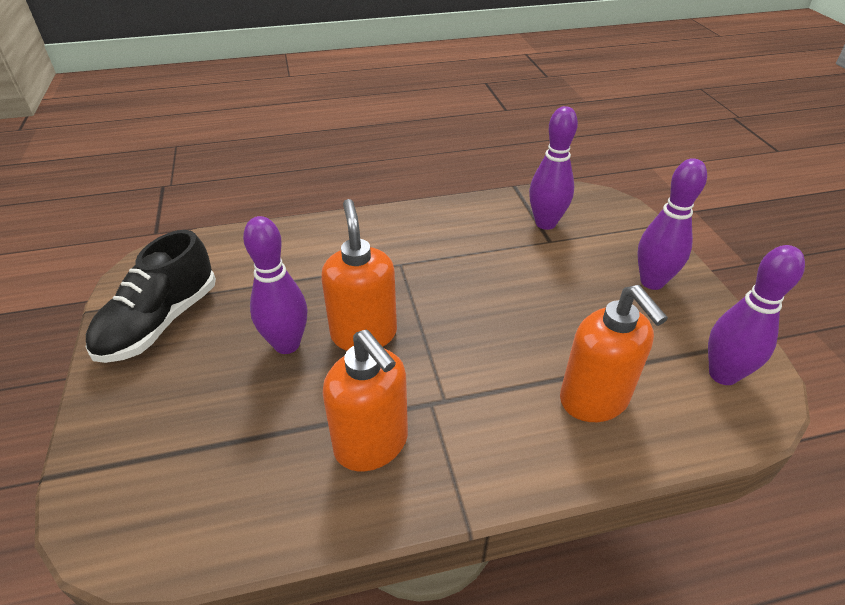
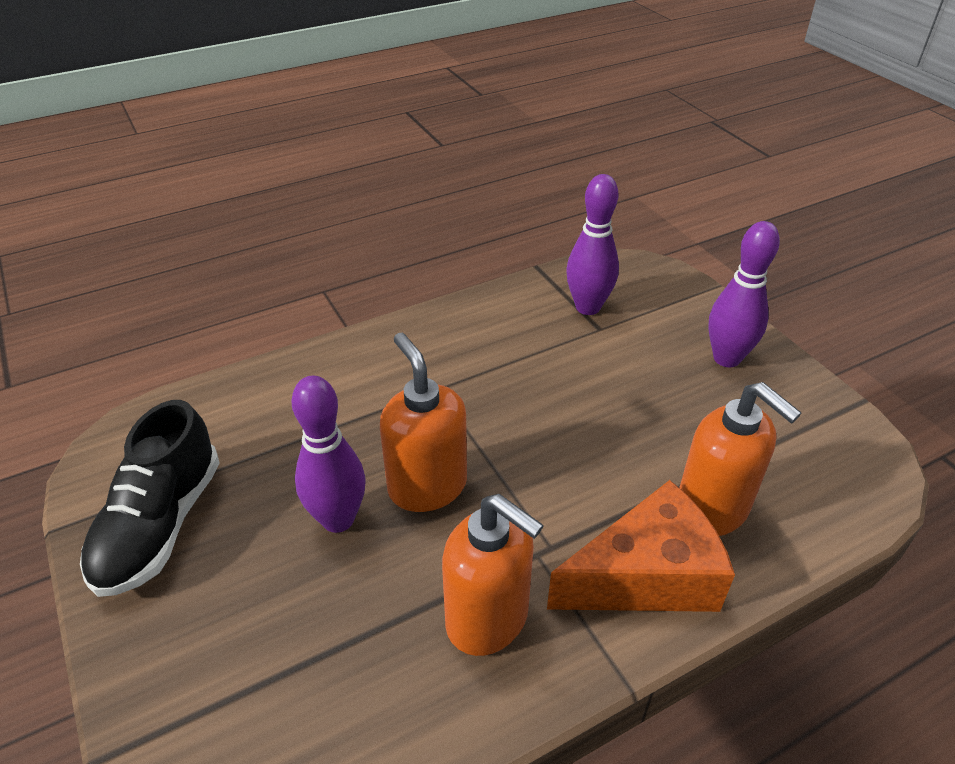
camera: 15 degrees left, 0 degrees up
purple bowling pin [708,245,805,385] -> none
none -> orange cheese [547,480,735,612]

